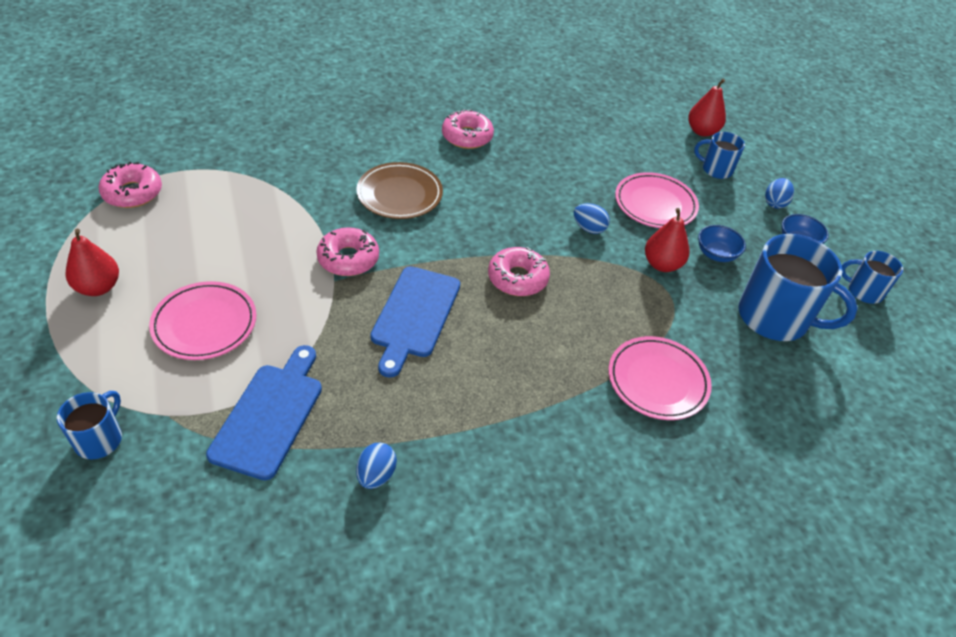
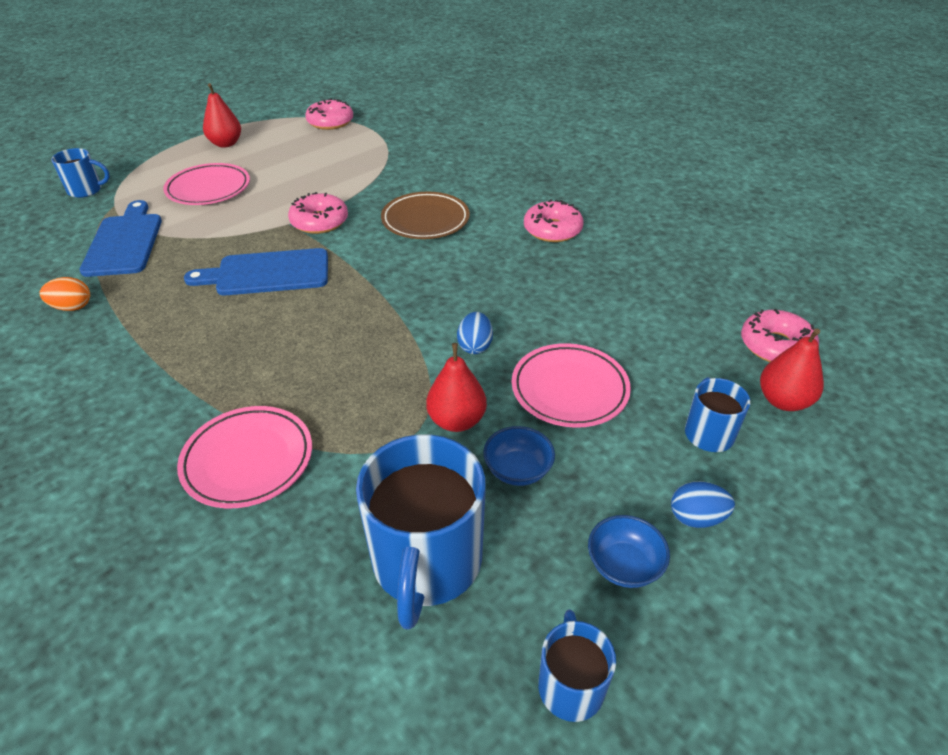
camera: 70 degrees right, 5 degrees down
blue cutting board [206,345,322,481] -> blue cutting board turned 90 degrees counterclockwise [79,200,162,277]
blue egg [356,443,397,489] -> orange egg [39,277,90,311]
pink donut [488,247,550,296] -> pink donut moved to [741,309,819,362]

